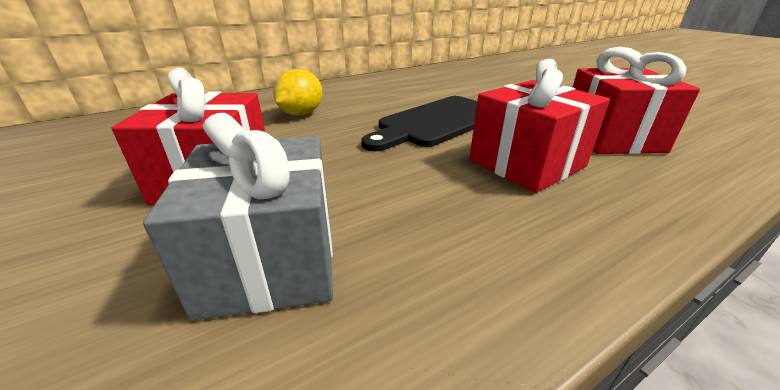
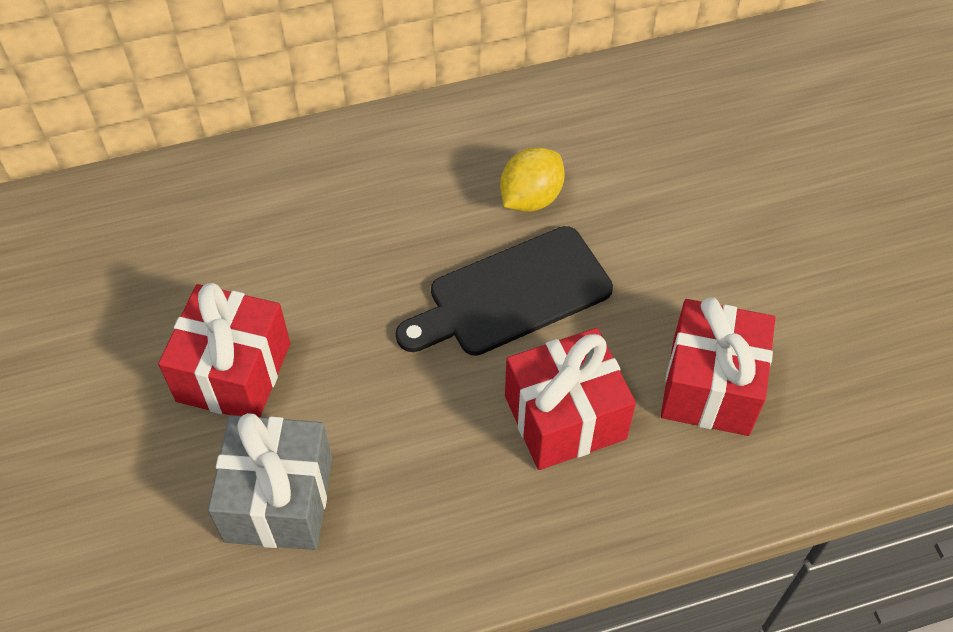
camera: 15 degrees right, 25 degrees up
yellow lemon [273,69,323,116] -> yellow lemon moved to [500,147,565,212]

